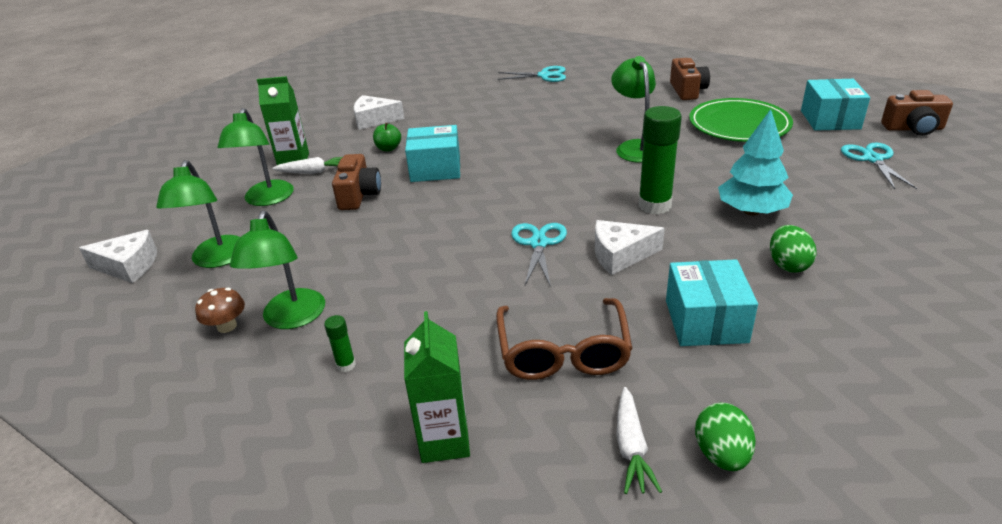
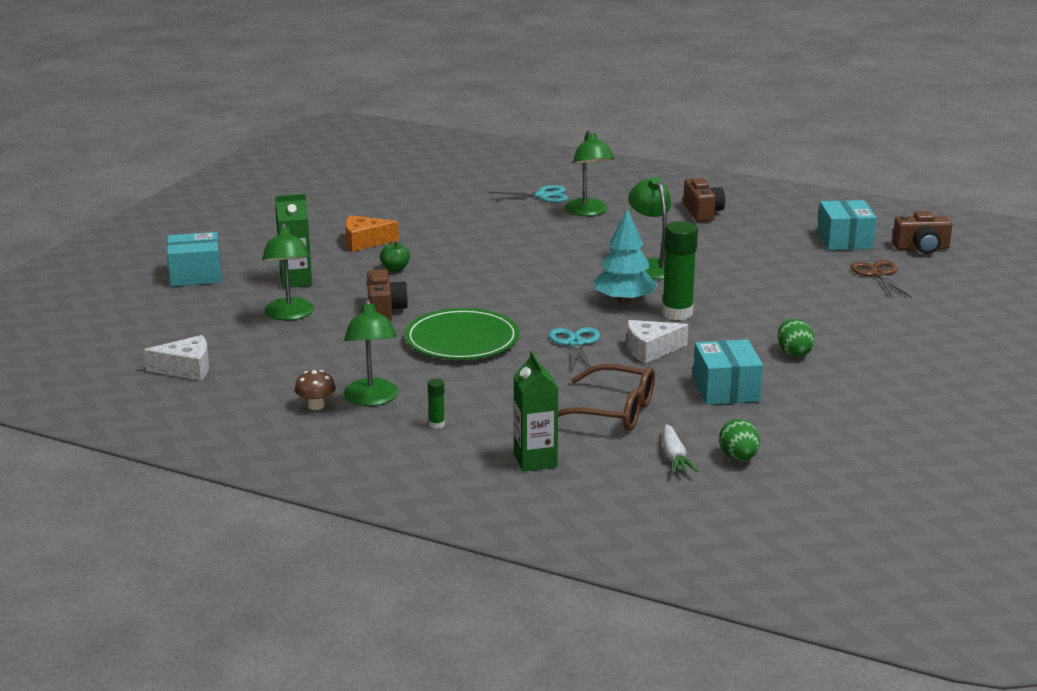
camera: 10 degrees left, 10 degrees down
green lamp [156,160,240,268] -> green lamp moved to [565,130,614,216]
white carrot [272,157,343,174] -> none
white cheese [354,95,405,130] -> orange cheese [345,215,399,252]
turquoise box [405,125,460,182] -> turquoise box moved to [167,232,221,287]
brown glasses [496,298,633,380] -> brown glasses turned 60 degrees counterclockwise [558,364,655,431]
green plate [689,98,793,142] -> green plate moved to [405,308,519,360]
turquoise tree [718,109,793,215] -> turquoise tree moved to [594,209,657,304]
turquoise scissors [841,143,917,189] -> brown scissors [850,260,912,298]

